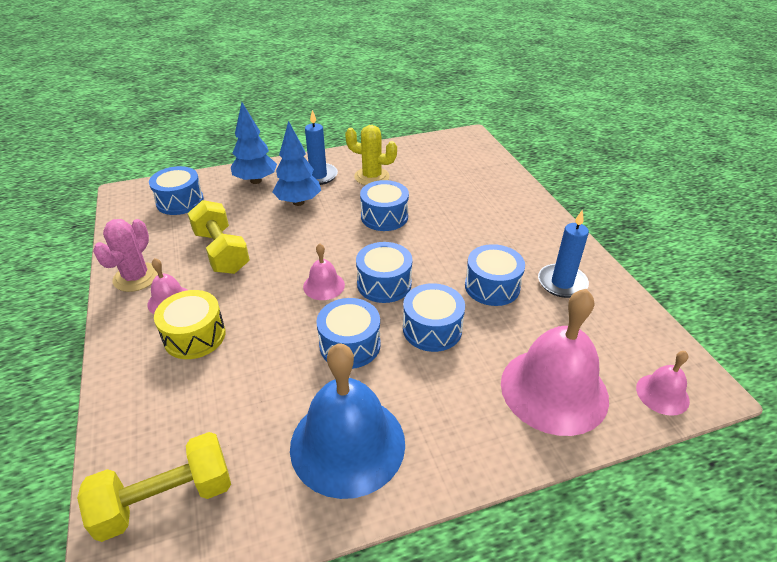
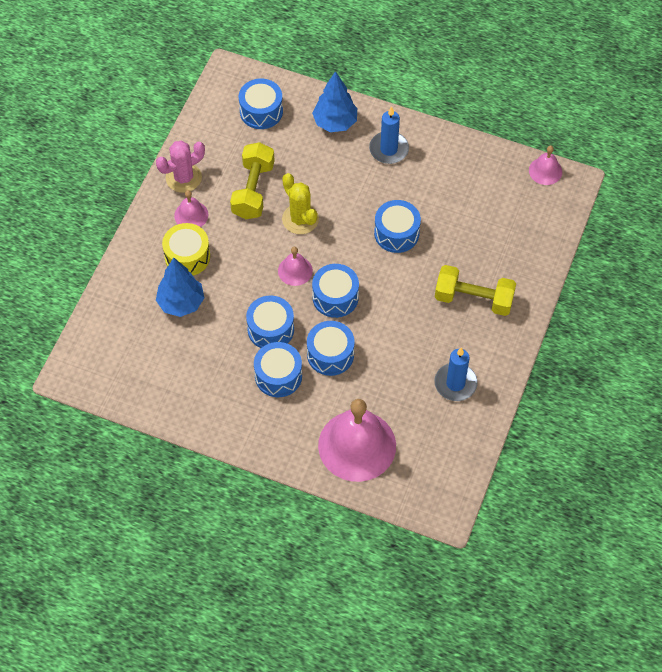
camera: 40 degrees right, 20 degrees up
yellow dumbbell [77,432,231,542] -> yellow dumbbell moved to [435,265,516,316]
blue tree [272,121,321,206] -> blue tree moved to [156,258,204,317]
blue bell [290,343,405,499] -> none
yellow cactus [345,125,397,185] -> yellow cactus moved to [282,173,319,234]
blue drum [465,244,525,306] -> blue drum moved to [254,342,302,397]
pink bell [636,351,690,416] -> pink bell moved to [529,145,562,185]

